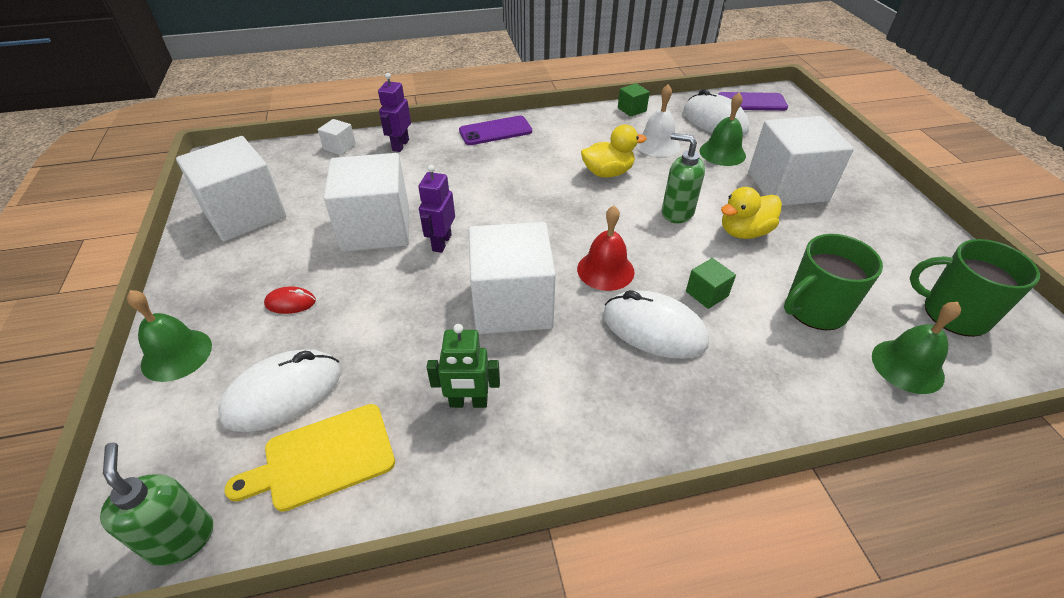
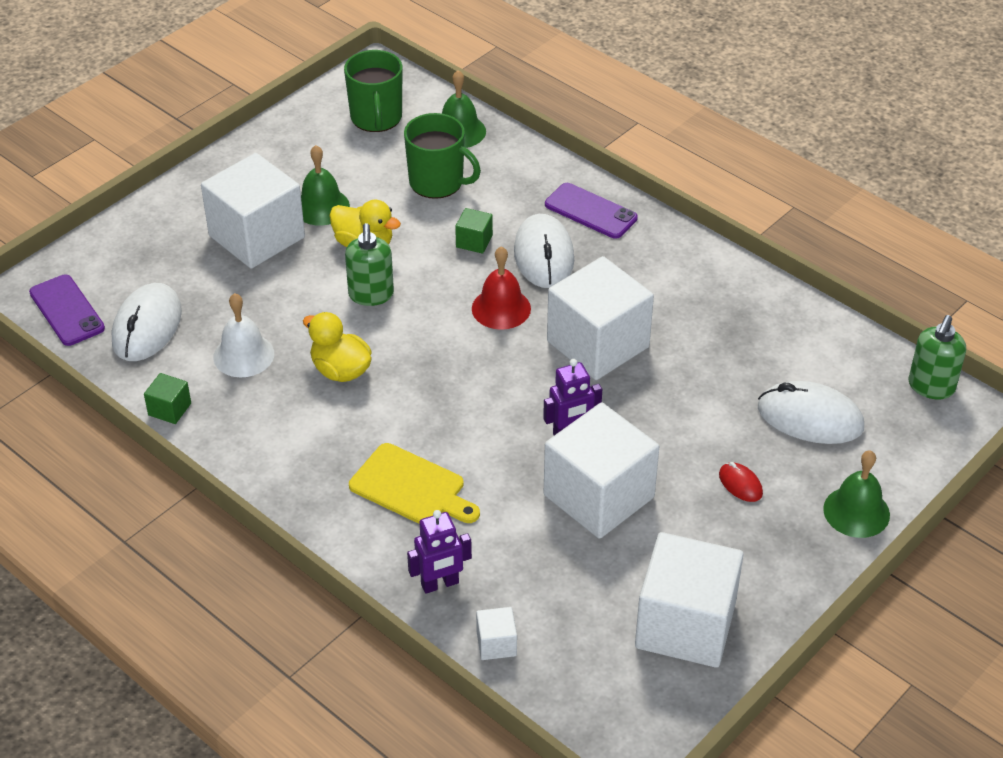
camera: 125 degrees left, 0 degrees up
yellow cutting board [224,404,395,512] -> yellow cutting board moved to [349,443,480,524]
green robot [427,324,500,408] -> none
purple phone [459,116,532,145] -> purple phone moved to [545,183,638,239]
green bell [699,93,746,166] -> green bell moved to [301,145,350,226]

